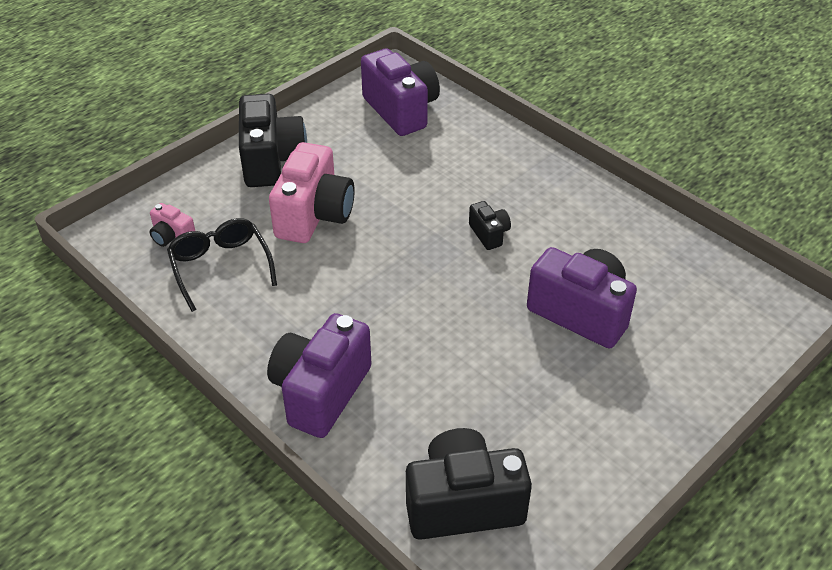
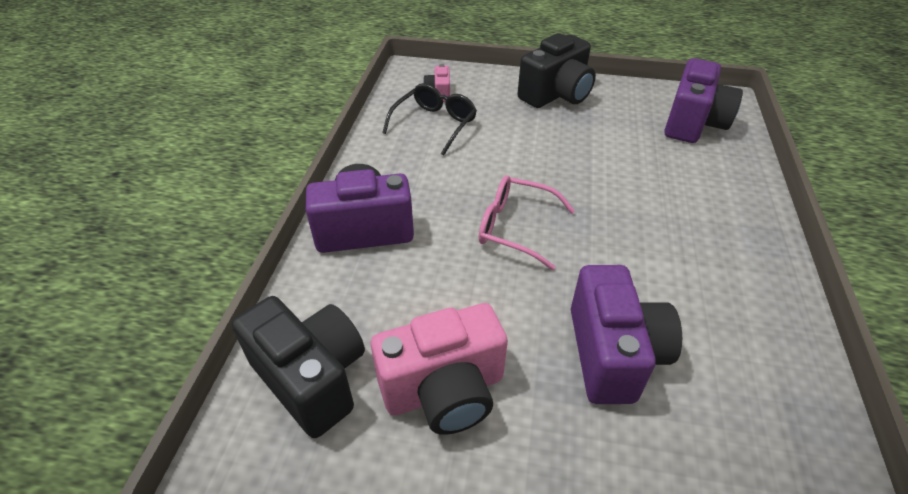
camera: 55 degrees right, 0 degrees up
pink camera [269,142,355,243] -> pink camera moved to [371,303,508,435]
black camera [469,201,511,250] -> none
none -> pink glasses [479,175,575,270]

